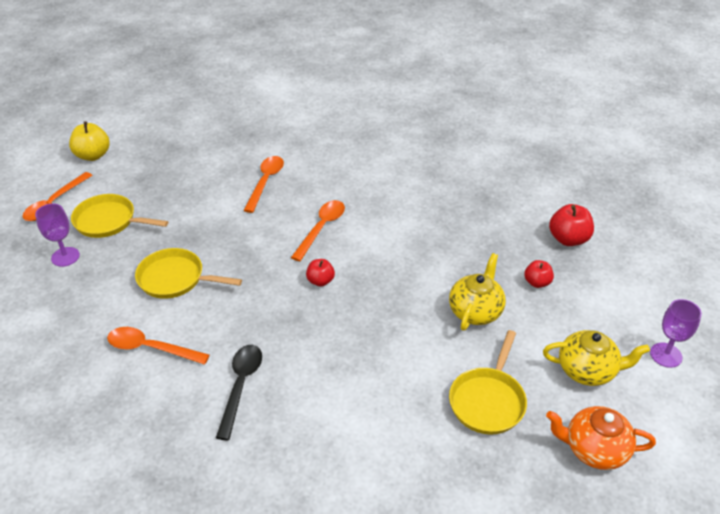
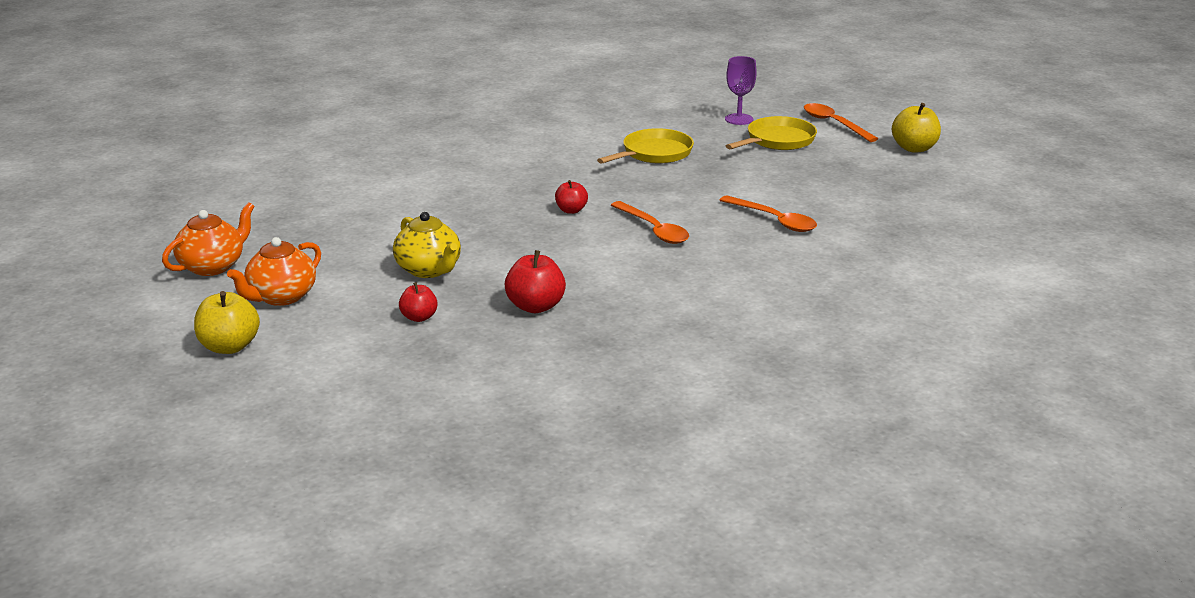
camera: 120 degrees right, 15 degrees down
orange spoon [107,327,210,365] -> none
black spoon [216,345,262,440] -> none
yellow pan [449,330,527,434] -> none
yellow teapot [543,330,650,386] -> orange teapot [227,237,321,306]
red apple [549,204,594,246] -> red apple moved to [505,250,566,313]
purple goblet [650,299,702,368] -> yellow apple [194,291,260,354]

